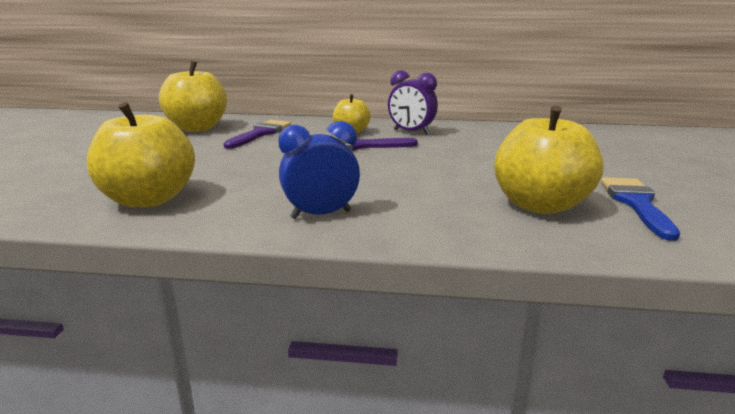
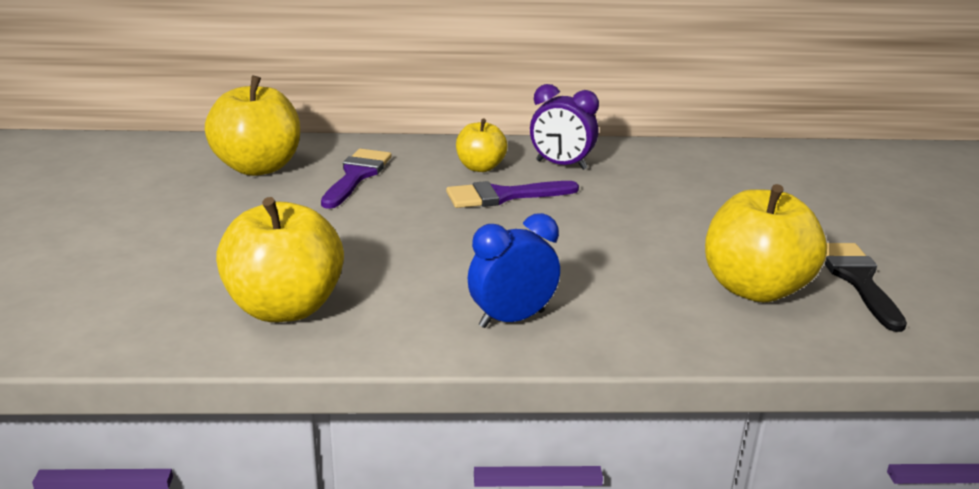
camera: 10 degrees left, 5 degrees up
blue brush [601,177,680,241] -> black brush [825,243,907,332]

